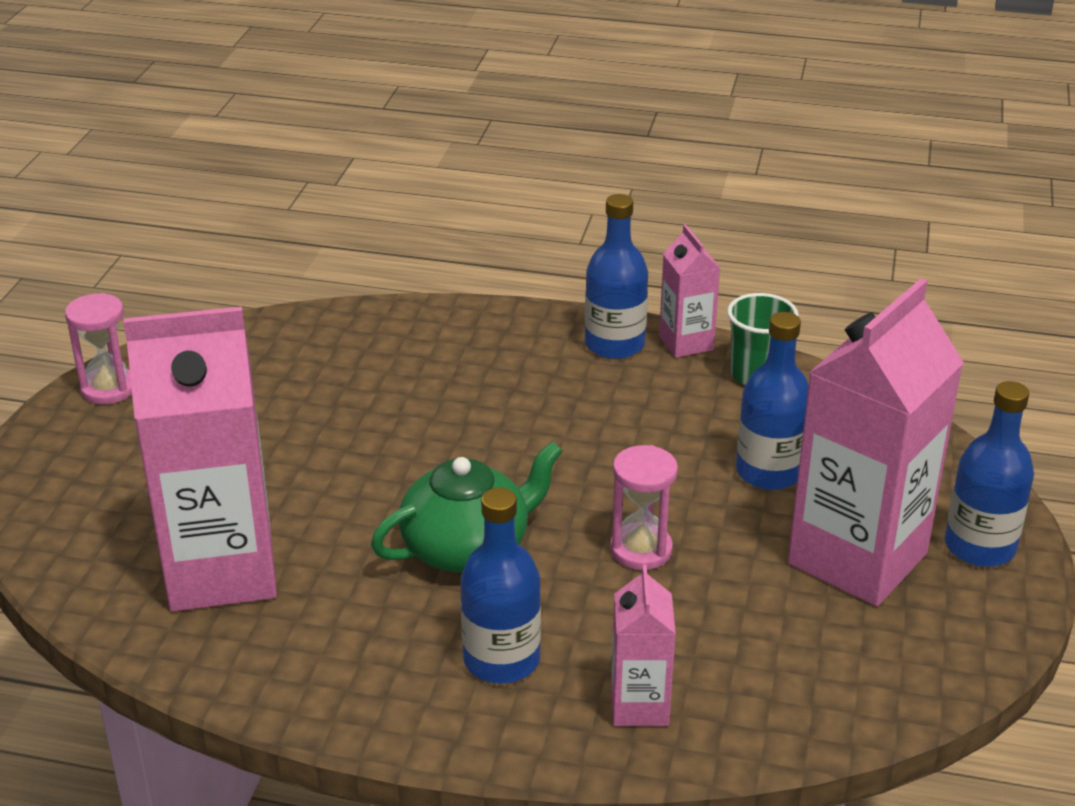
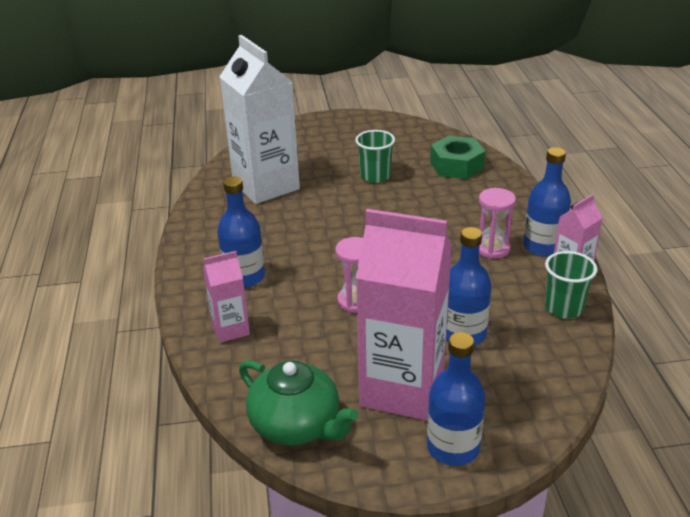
camera: 70 degrees right, 0 degrees up
pink hourglass [65,293,132,404] -> pink hourglass moved to [479,188,516,259]
pink carton [123,307,277,612] -> white carton [219,35,300,204]
green teapot [371,441,563,573] -> green teapot moved to [239,360,359,446]
none -> green cup [355,130,395,183]
none -> green nut [430,136,485,179]

